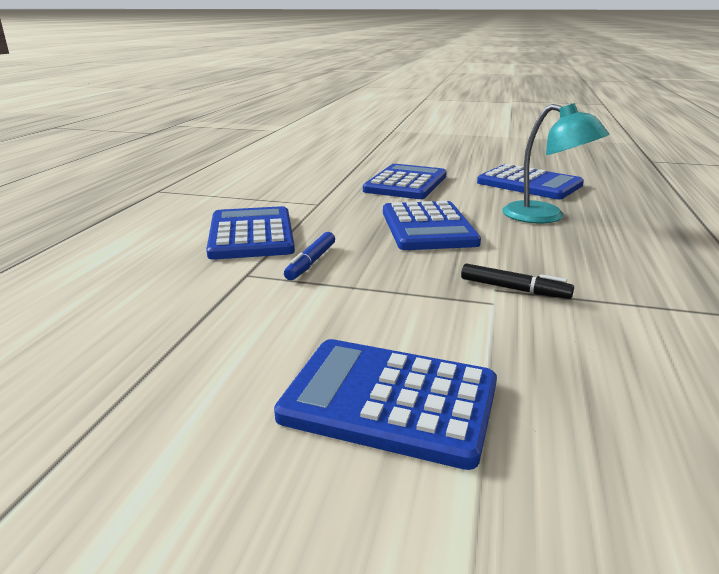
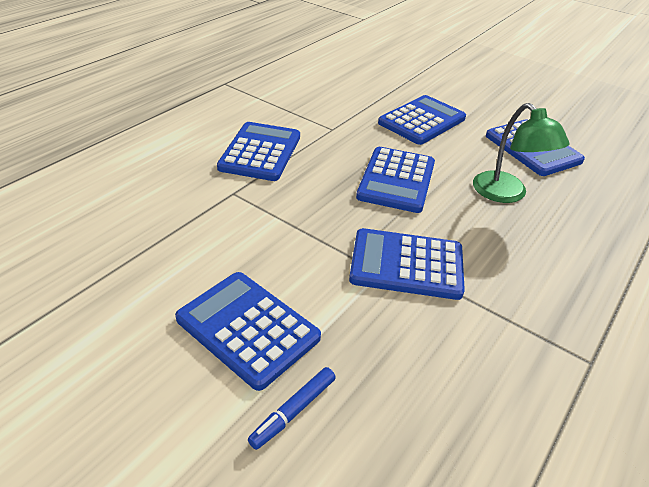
camera: 20 degrees right, 15 degrees up
blue marker [284,232,335,280] -> blue marker moved to [248,367,336,450]
black marker [461,263,574,299] -> blue calculator [349,228,465,300]
turquoise lamp [502,103,610,223] -> green lamp [473,103,570,203]

